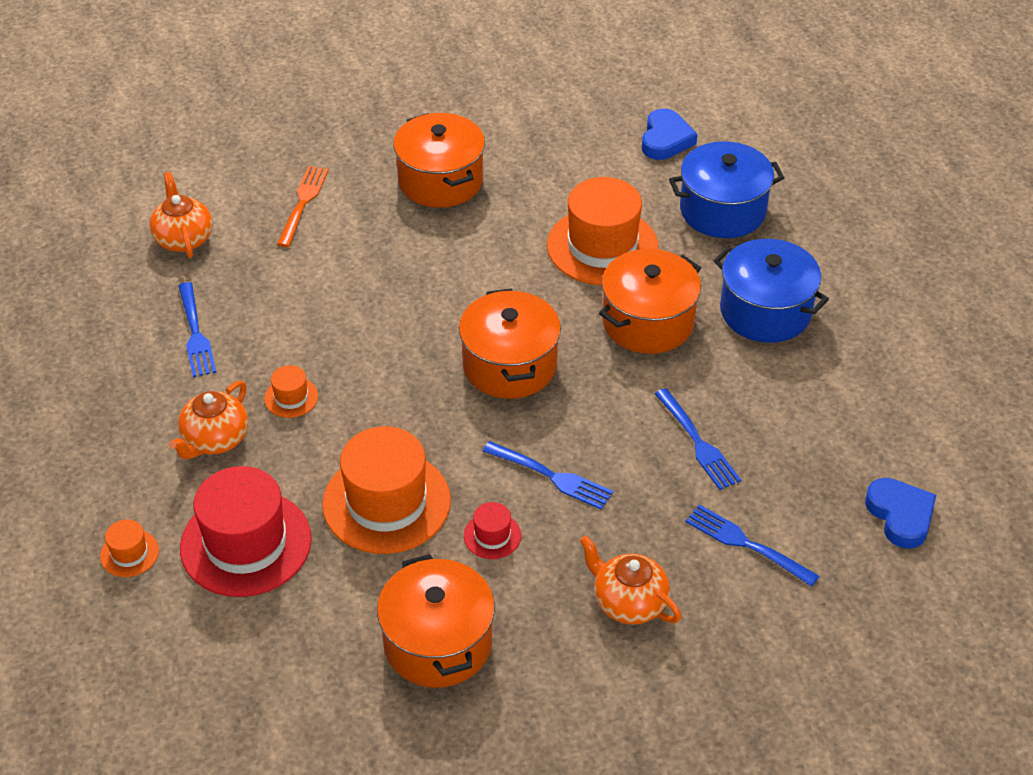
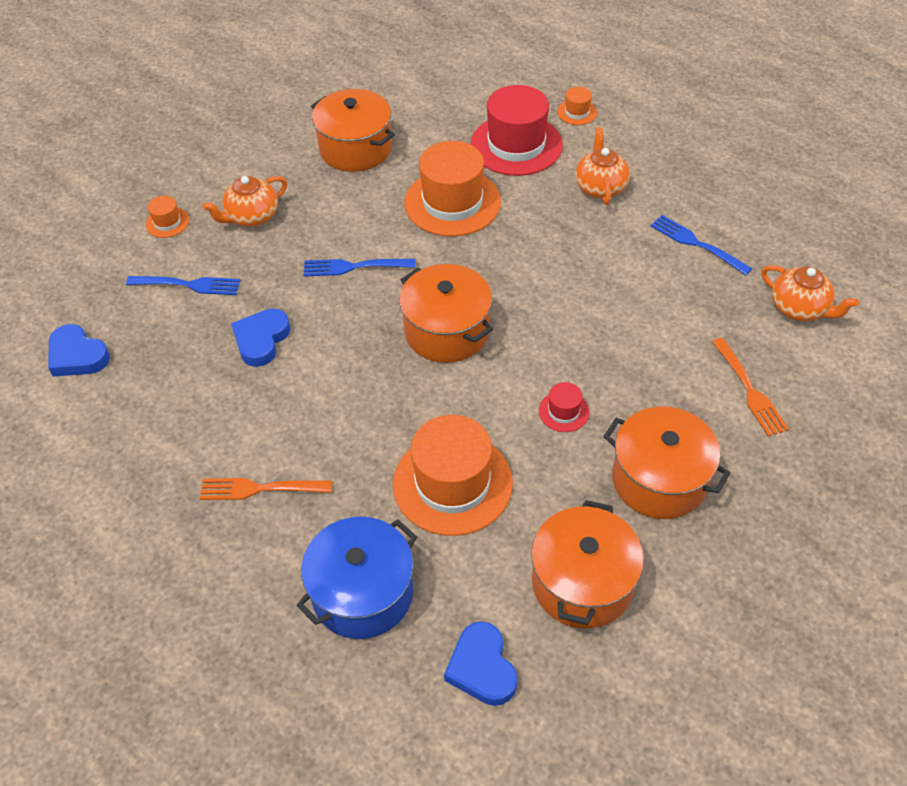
camera: 150 degrees right, 5 degrees up
orange hat [264,365,318,418] -> orange hat moved to [146,196,189,238]
red hat [464,502,521,559] -> red hat moved to [539,382,589,432]
orange teapot [579,535,681,624] -> orange teapot turned 135 degrees clockwise [202,176,287,227]
orange pot [599,249,701,354] -> orange pot moved to [531,500,644,629]
blue fork [655,388,741,490] -> blue heart [231,309,290,367]
blue pot [713,239,829,343] -> orange fork [199,478,332,500]

